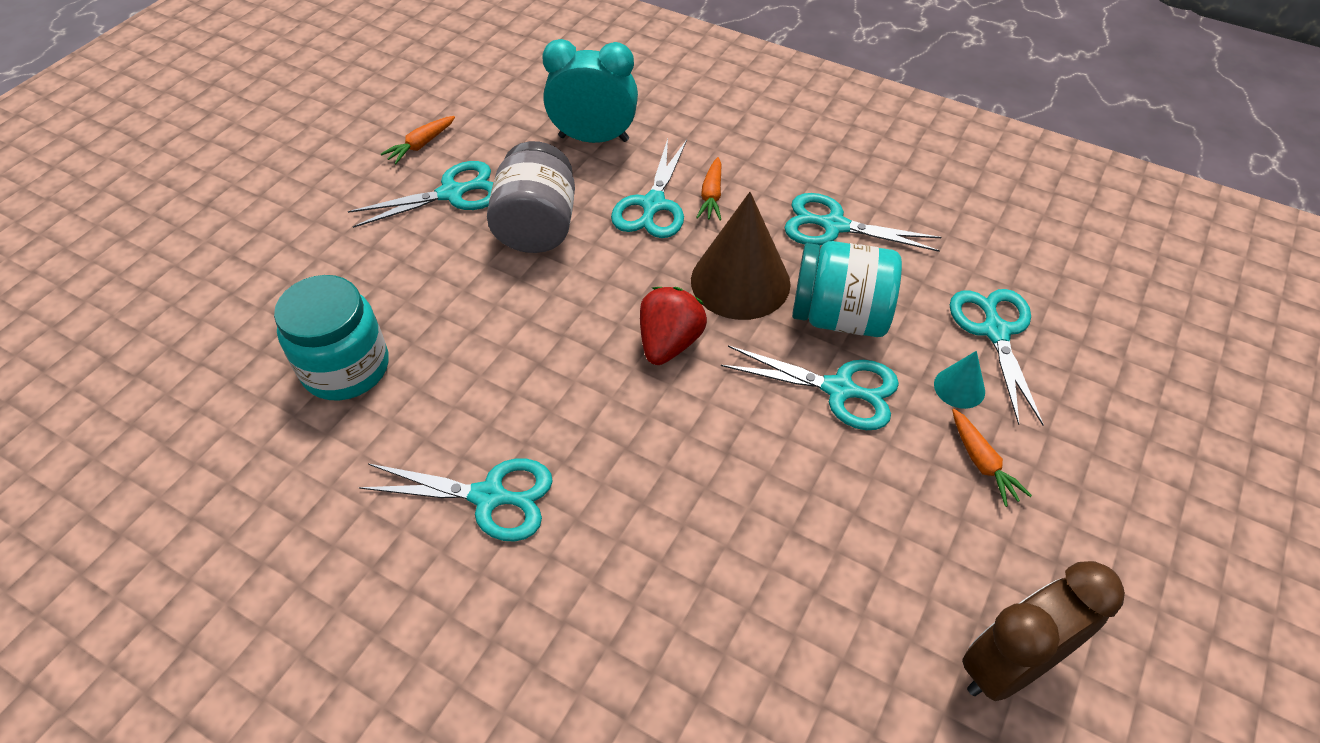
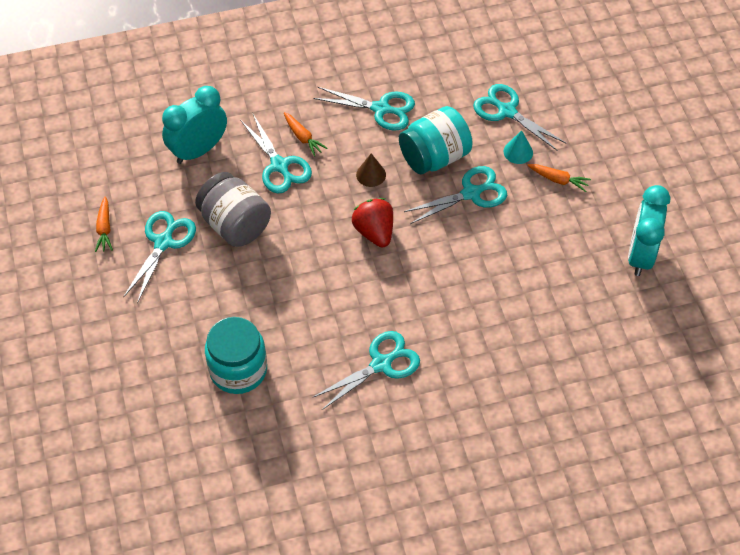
camera: 45 degrees left, 5 degrees up
brown cone [691,192,791,320] -> brown cone [356,153,386,187], size x0.46
turquoise scissors [784,193,941,252] -> turquoise scissors turned 135 degrees counterclockwise [313,87,415,131]
brown clock [962,561,1125,701] -> turquoise clock [628,185,670,276]

